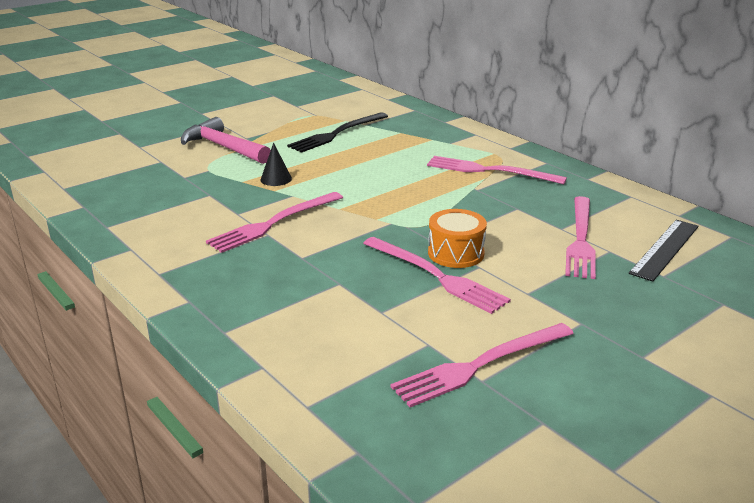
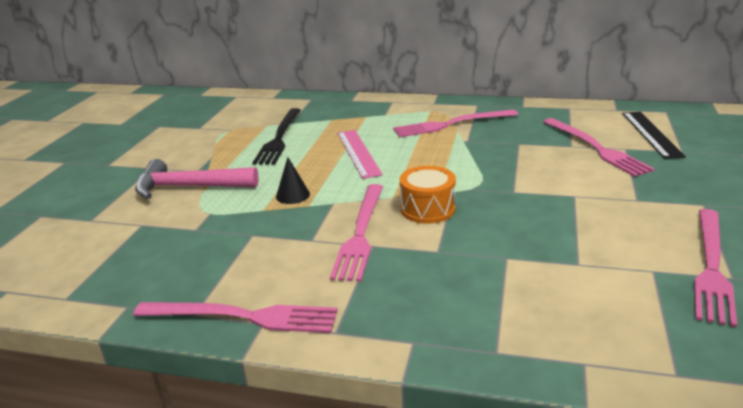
camera: 35 degrees left, 0 degrees up
pink fork [363,237,511,314] -> pink fork moved to [133,302,338,333]
orange drum [428,209,487,268] -> orange drum moved to [400,166,456,224]
none -> pink ruler [337,130,383,179]

